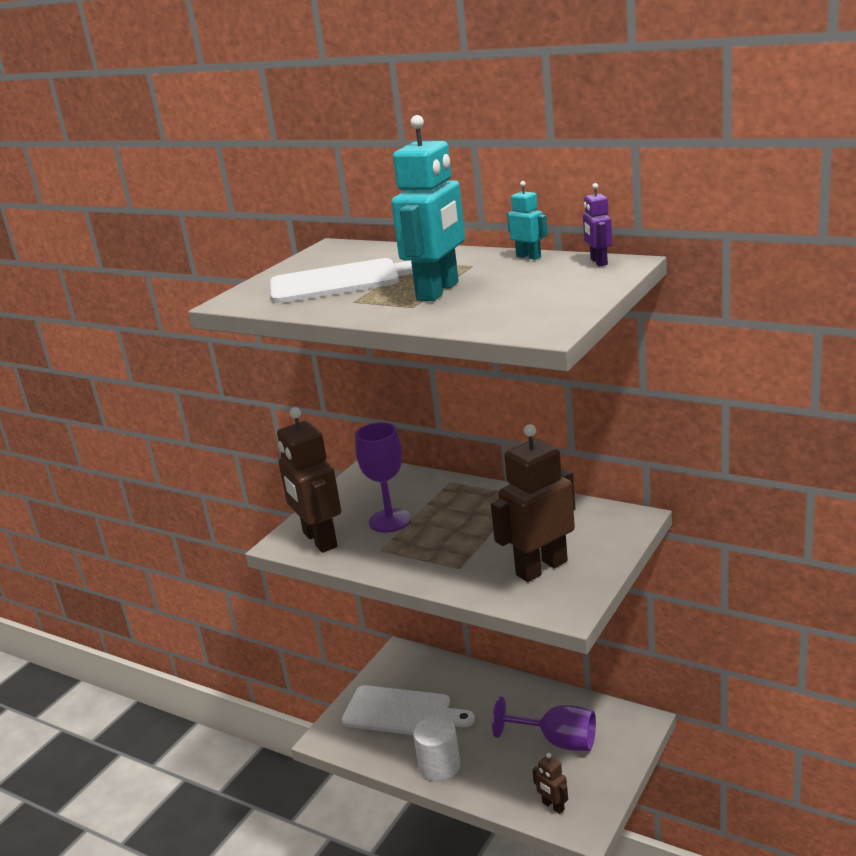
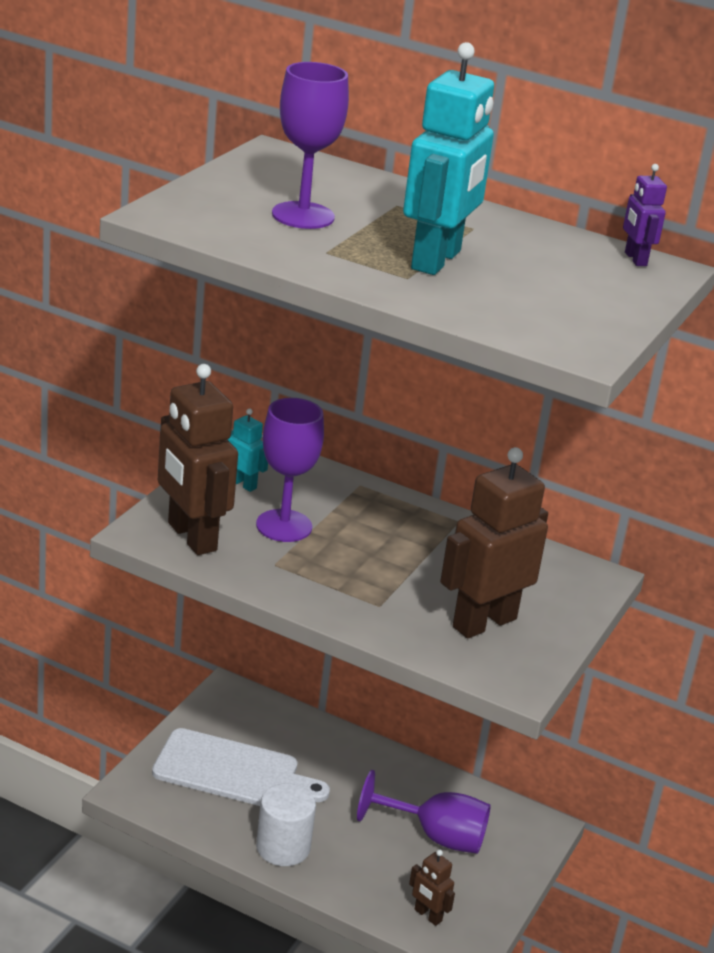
camera: 10 degrees left, 5 degrees up
white cutting board [270,258,413,303] -> purple goblet [272,62,349,229]
turquoise robot [507,181,548,260] -> turquoise robot moved to [227,408,268,492]

